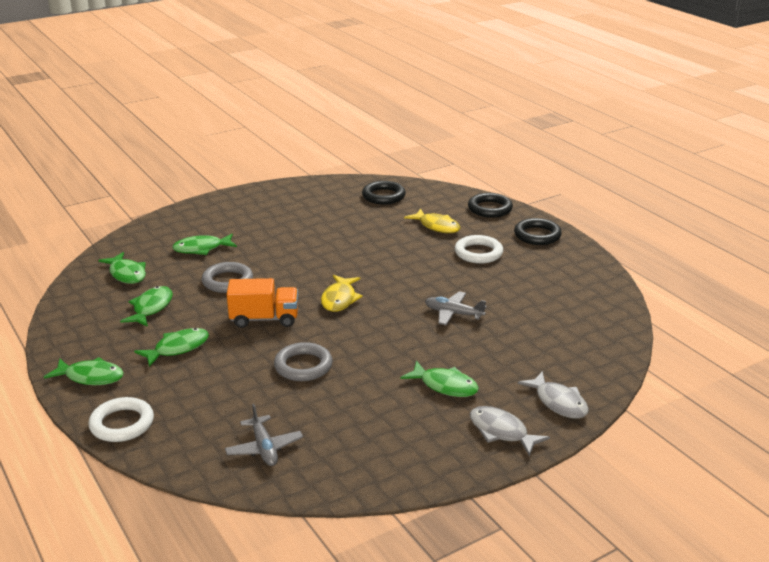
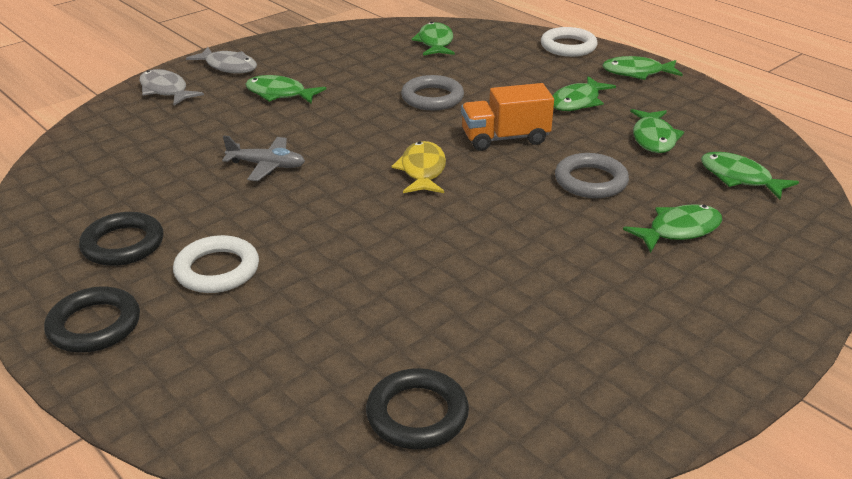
camera: 170 degrees right, 5 degrees up
grey plane [225,404,303,466] -> green fish [411,22,455,55]
yellow fish [404,209,460,233] -> none
black ring [468,193,513,218] -> black ring moved to [79,212,163,266]

